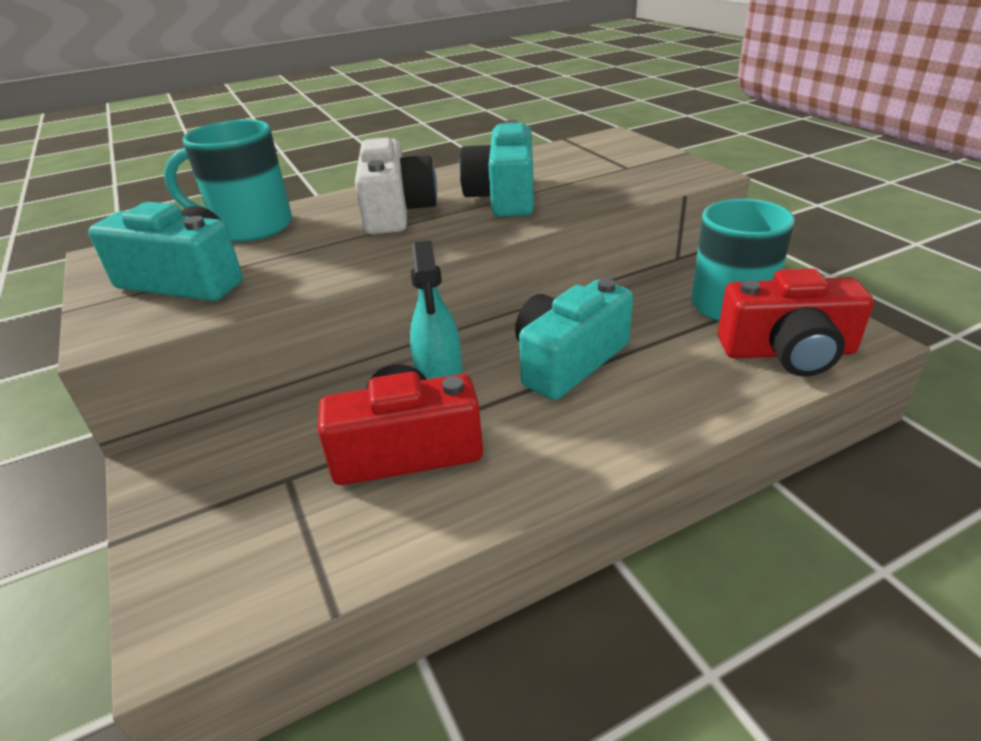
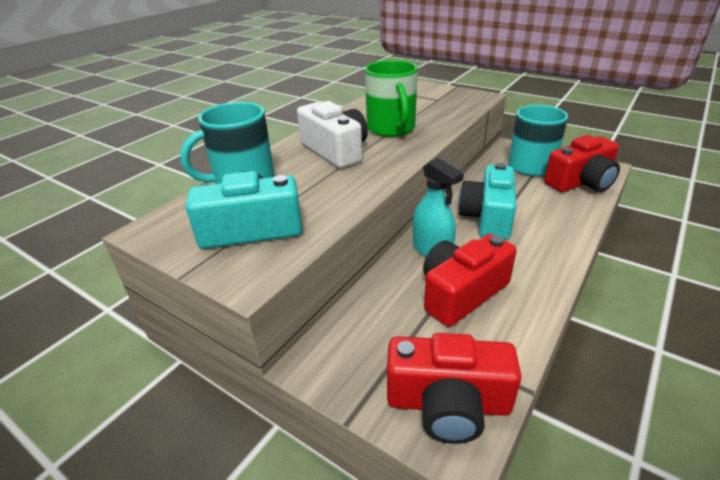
camera: 30 degrees left, 0 degrees up
turquoise camera [459,120,534,217] -> green mug [365,60,418,137]
none -> red camera [387,333,522,444]

